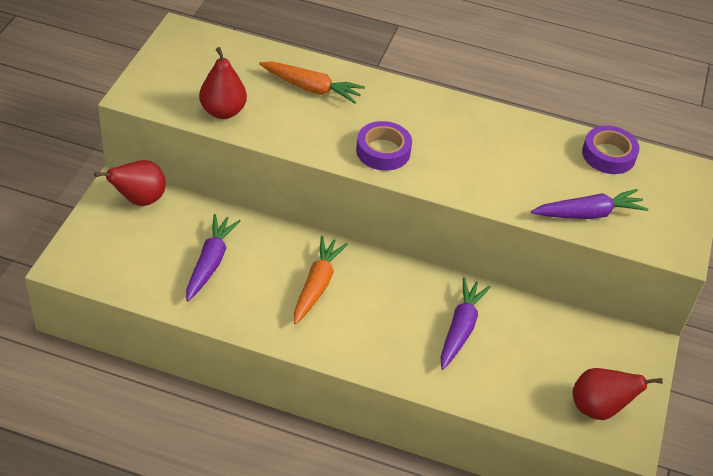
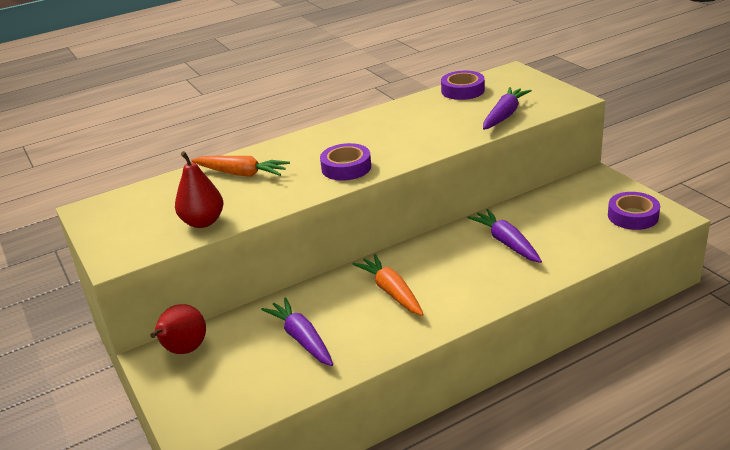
camera: 40 degrees left, 15 degrees down
orange carrot [259,62,365,104] -> orange carrot turned 45 degrees clockwise [191,156,290,177]
red pear [573,368,663,420] -> purple tape [608,192,660,230]

